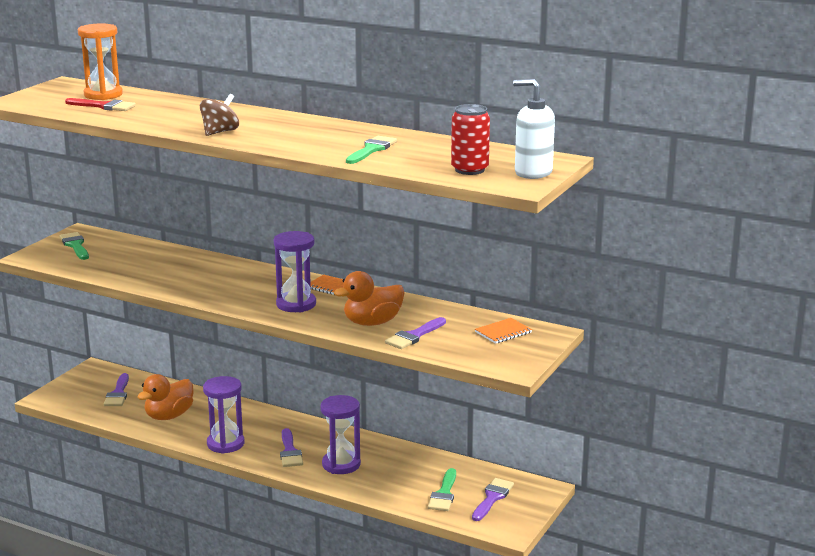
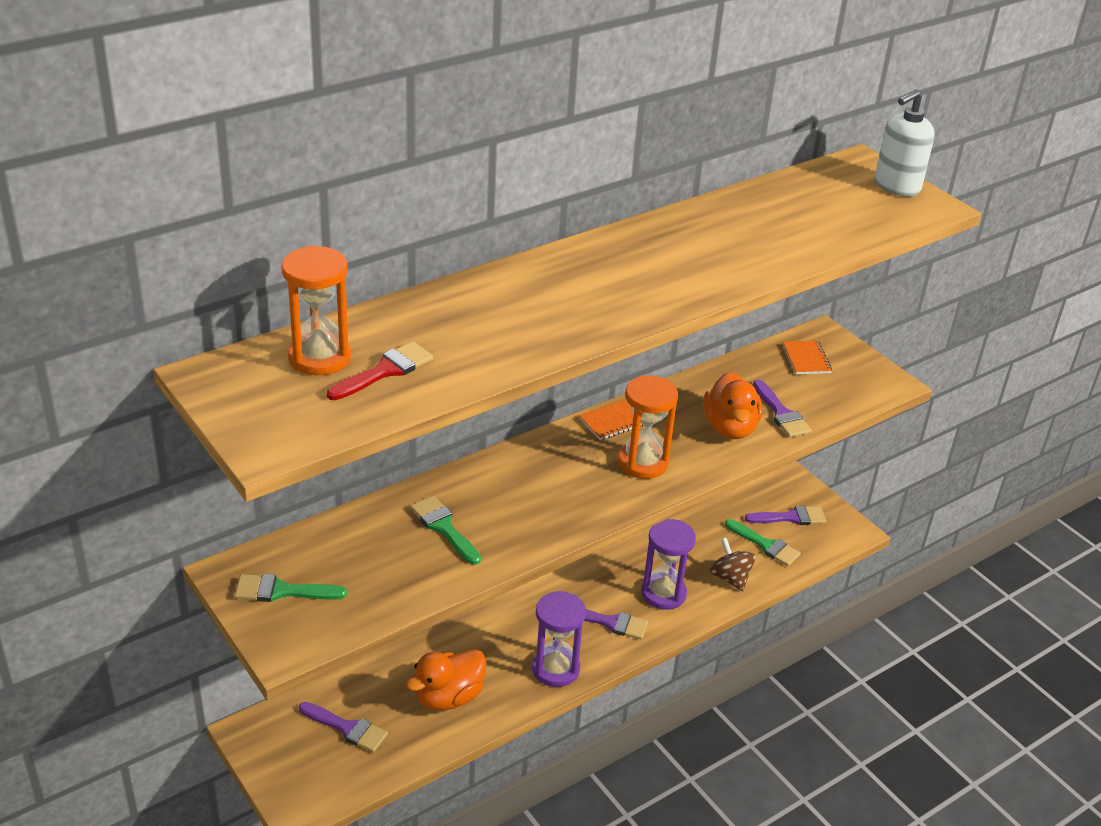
camera: 65 degrees left, 15 degrees up
orange duck [137,374,194,420] -> orange duck turned 75 degrees clockwise [406,649,486,711]
brown spinning top [200,94,239,136] -> brown spinning top moved to [710,538,756,591]
purple hourglass [274,231,316,312] -> orange hourglass [618,375,678,479]
green brush [346,136,397,164] -> green brush moved to [410,496,481,565]
red can [451,104,490,175] -> none
purple brush [472,478,514,521] -> purple brush turned 120 degrees clockwise [745,506,826,525]

